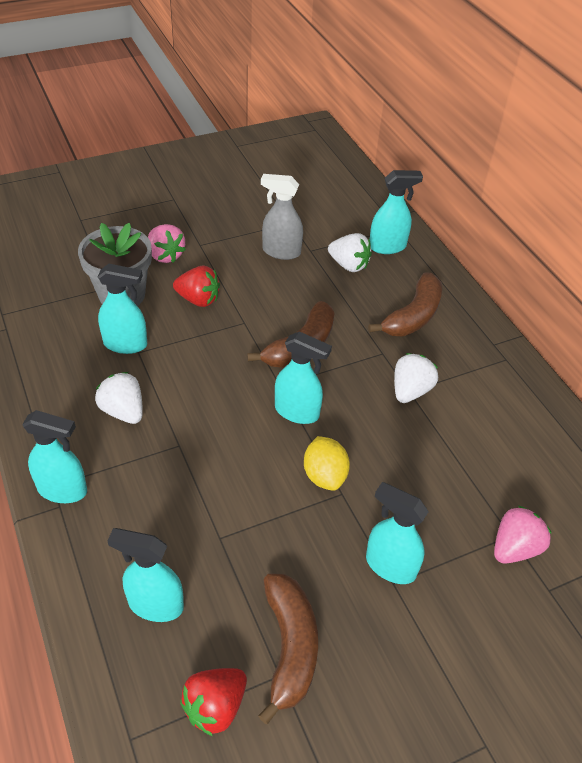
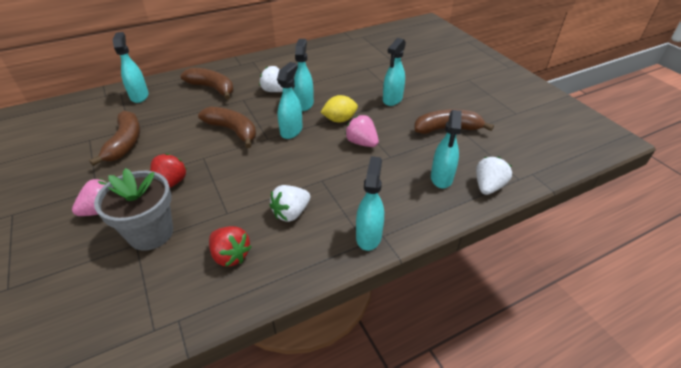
camera: 90 degrees left, 5 degrees down
turquoise spray bottle [98,264,147,354] -> turquoise spray bottle moved to [293,39,314,111]
red strawberry [180,668,247,736] -> red strawberry moved to [209,226,251,267]
grey spray bottle [261,174,303,260] -> brown banana [89,110,140,166]
white strawberry [328,233,372,272] -> white strawberry moved to [476,157,512,195]
pink strawberry [494,506,552,564] -> pink strawberry moved to [345,115,379,147]

